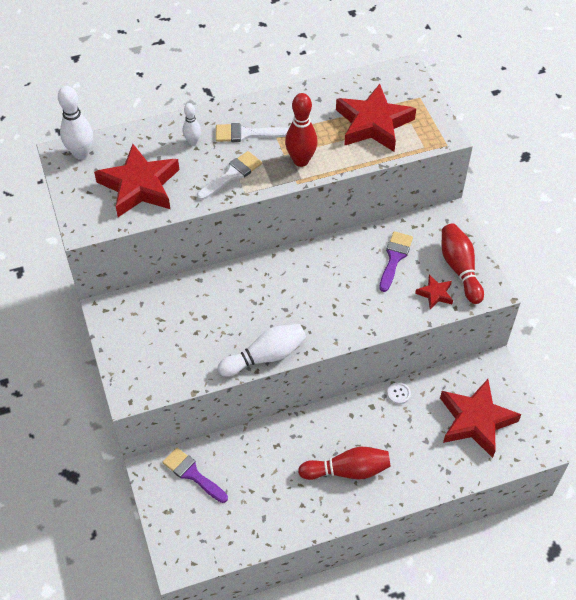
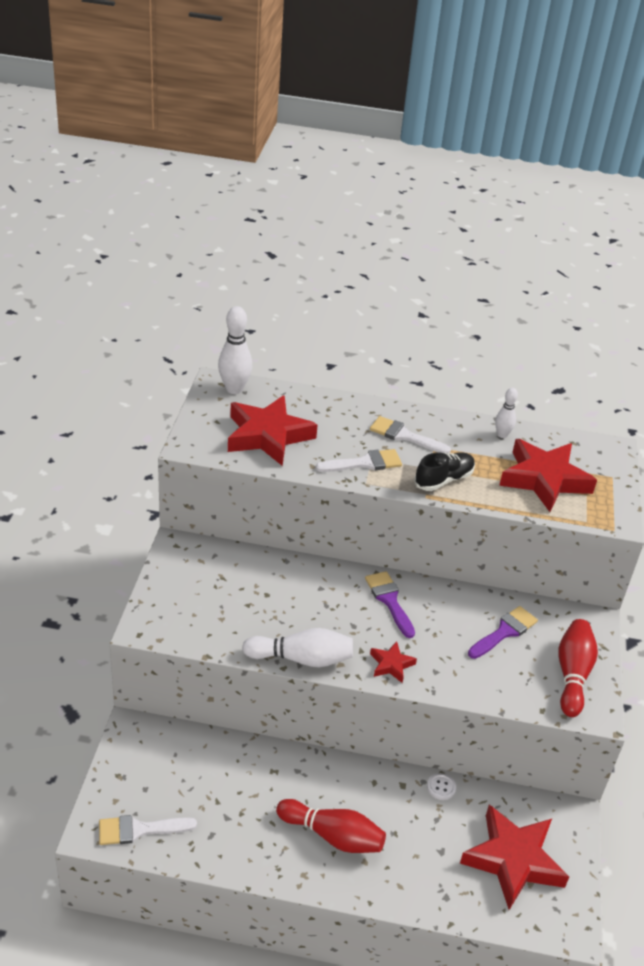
camera: 25 degrees right, 15 degrees down
purple brush [163,447,228,503] -> purple brush moved to [365,571,415,638]
white bowling pin [183,103,201,145] -> white bowling pin moved to [495,388,518,438]
red bowling pin [285,93,318,167] -> black shoe [414,452,475,491]
red star [415,274,453,309] -> red star moved to [370,641,417,683]
none -> white brush [99,815,197,845]

